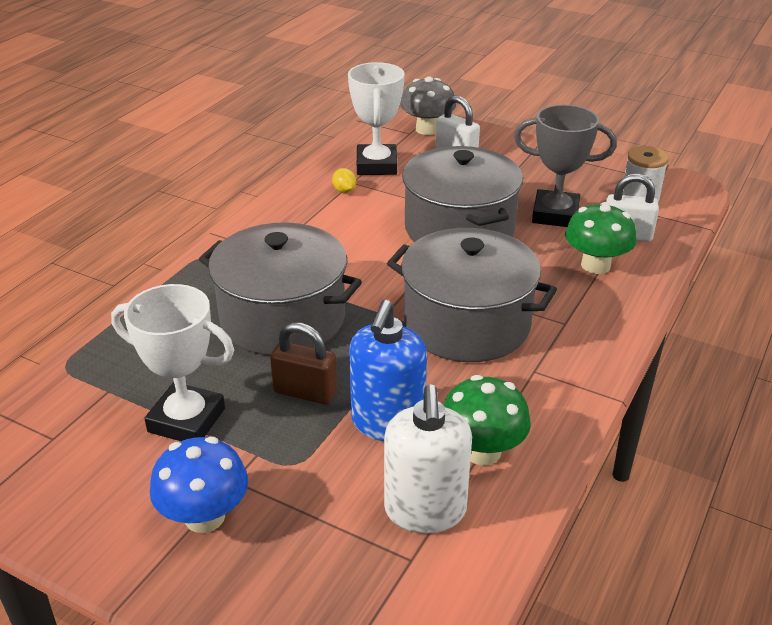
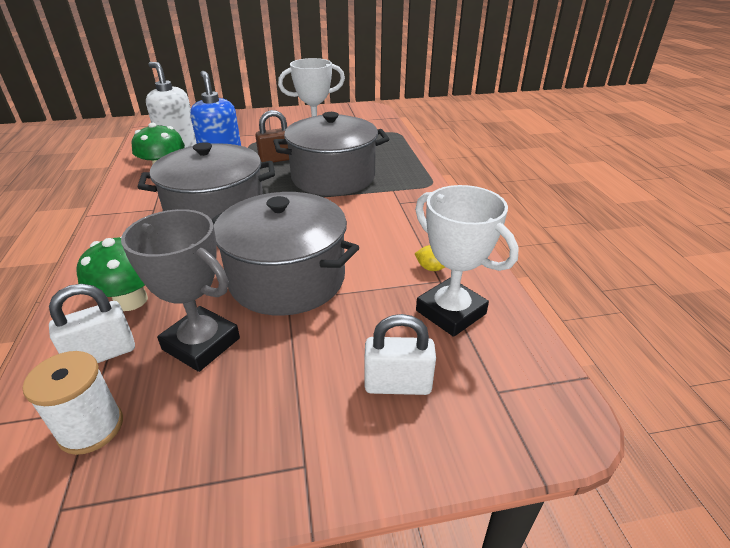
camera: 140 degrees right, 0 degrees up
blue mushroom [150,436,248,533] -> none
grey mushroom [400,76,456,135] -> none
grey trophy [514,105,617,227] -> grey trophy turned 60 degrees clockwise [121,209,240,372]

